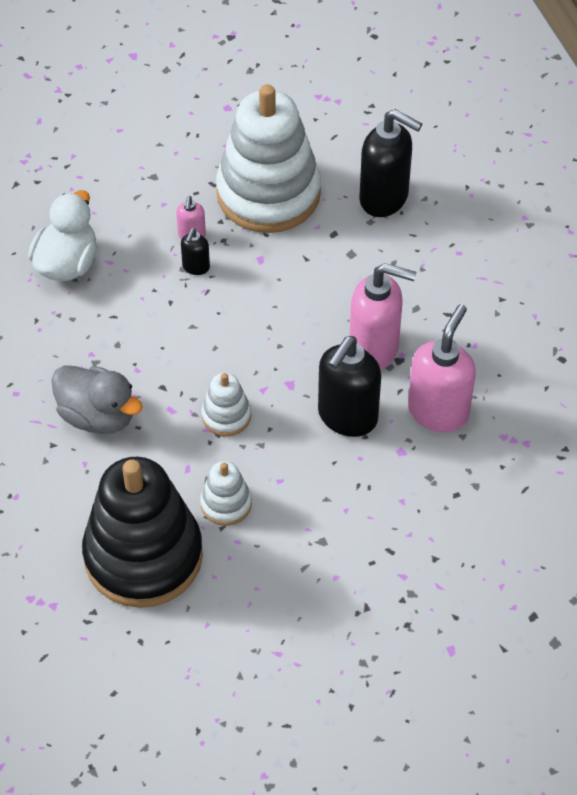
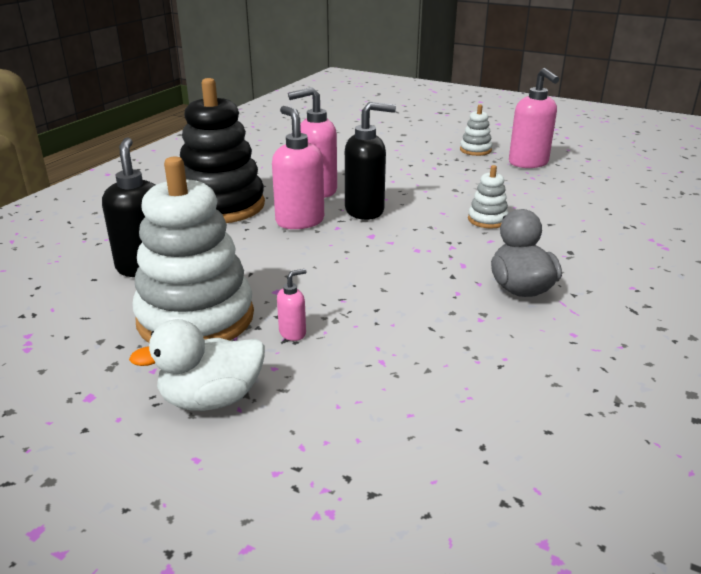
camera: 130 degrees left, 25 degrees down
white duck [28,190,97,281] -> white duck moved to [129,319,265,411]
black stacking toy [82,457,203,608] -> black stacking toy moved to [180,78,265,223]
black soap dispenser [181,228,210,275] -> none
white stacking toy [201,373,251,436] -> white stacking toy moved to [460,105,492,156]
none -> pink soap dispenser [509,68,559,168]

